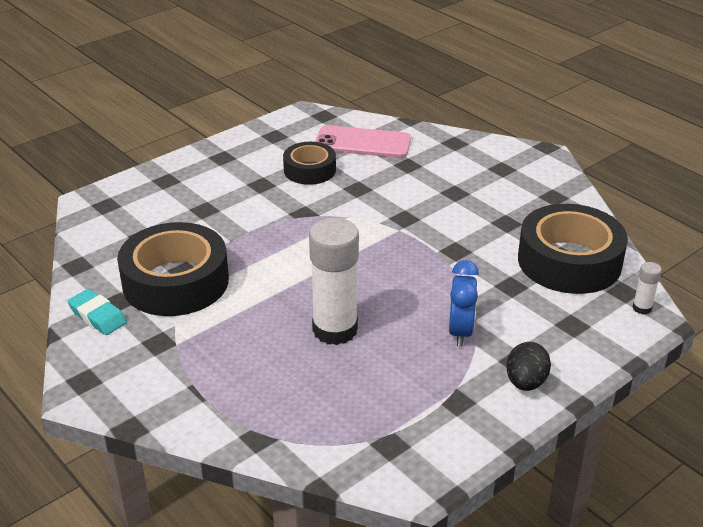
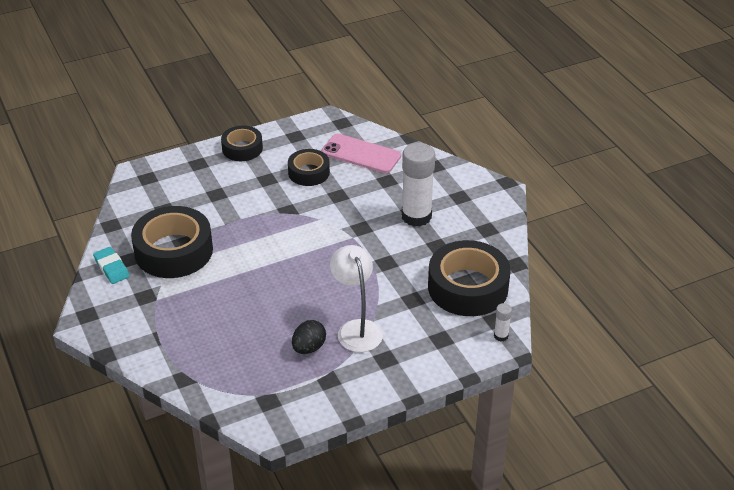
camera: 15 degrees right, 5 degrees up
white glue stick [309,218,359,345] -> white glue stick moved to [402,143,435,227]
blue clock [449,260,479,347] -> white lamp [330,245,383,352]
black egg [507,342,551,391] -> black egg moved to [292,320,326,354]
none -> black tape [221,126,263,161]

